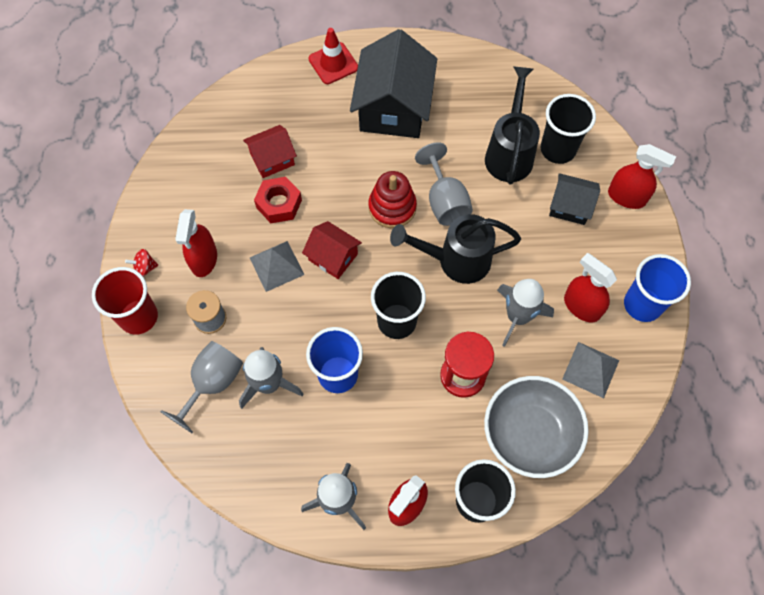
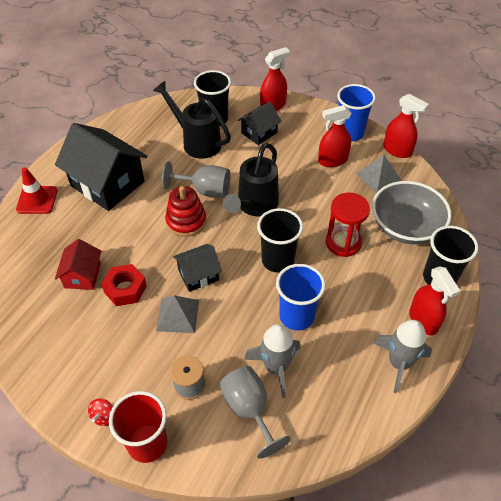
camera: 60 degrees left, 15 degrees down
red spray bottle [175,209,217,277] -> red spray bottle moved to [383,94,429,158]
red house [302,221,362,279] -> black house [173,244,222,292]
grey rocket [497,279,554,347] -> none

